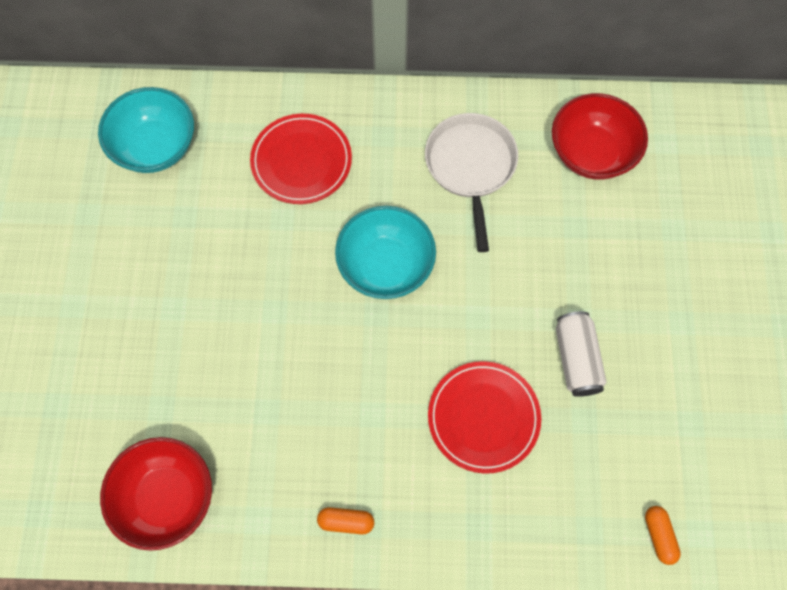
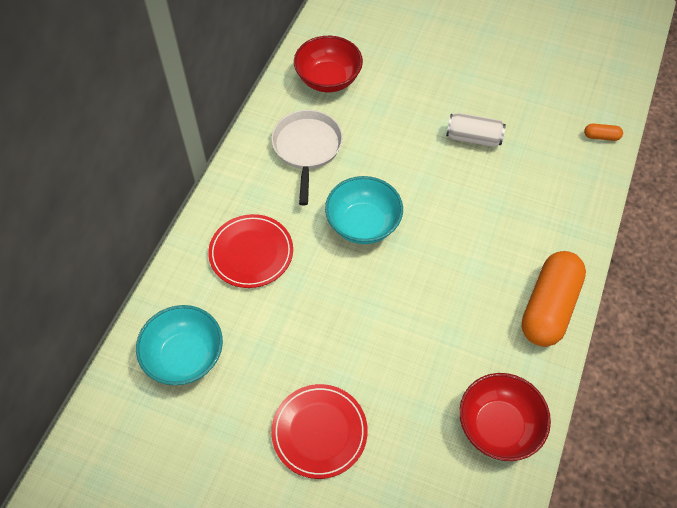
camera: 70 degrees left, 10 degrees down
orange capsule [317,507,374,534] -> orange capsule [522,251,586,347], size x2.47
white pan [425,113,518,252] -> white pan turned 75 degrees clockwise [271,110,343,205]
red plate [428,361,541,474] -> red plate moved to [271,384,368,479]

